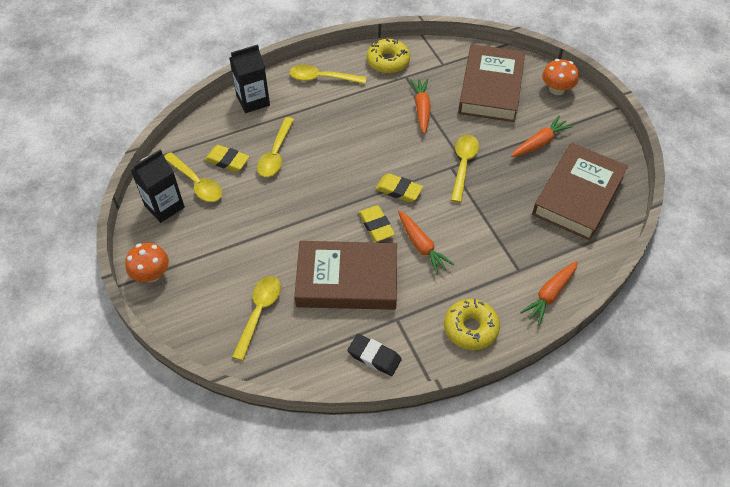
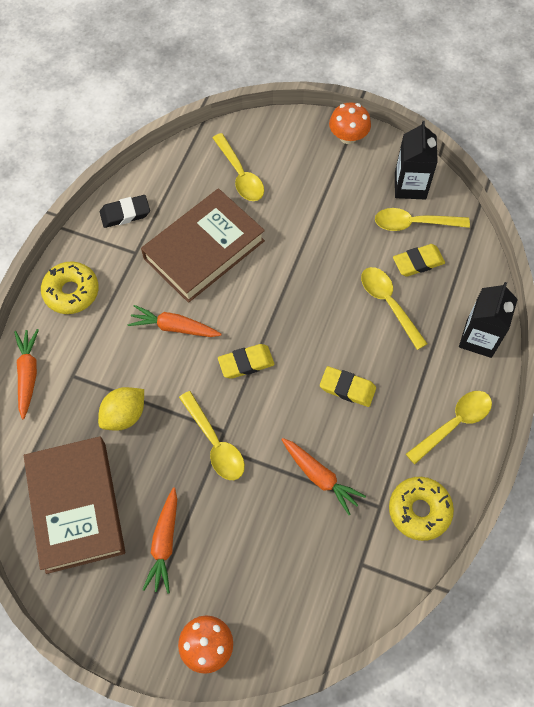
camera: 135 degrees right, 10 degrees up
yellow eraser [359,206,395,242] -> yellow eraser moved to [320,366,376,407]
brown book [458,44,525,122] -> none
none -> yellow lemon [98,387,144,431]

